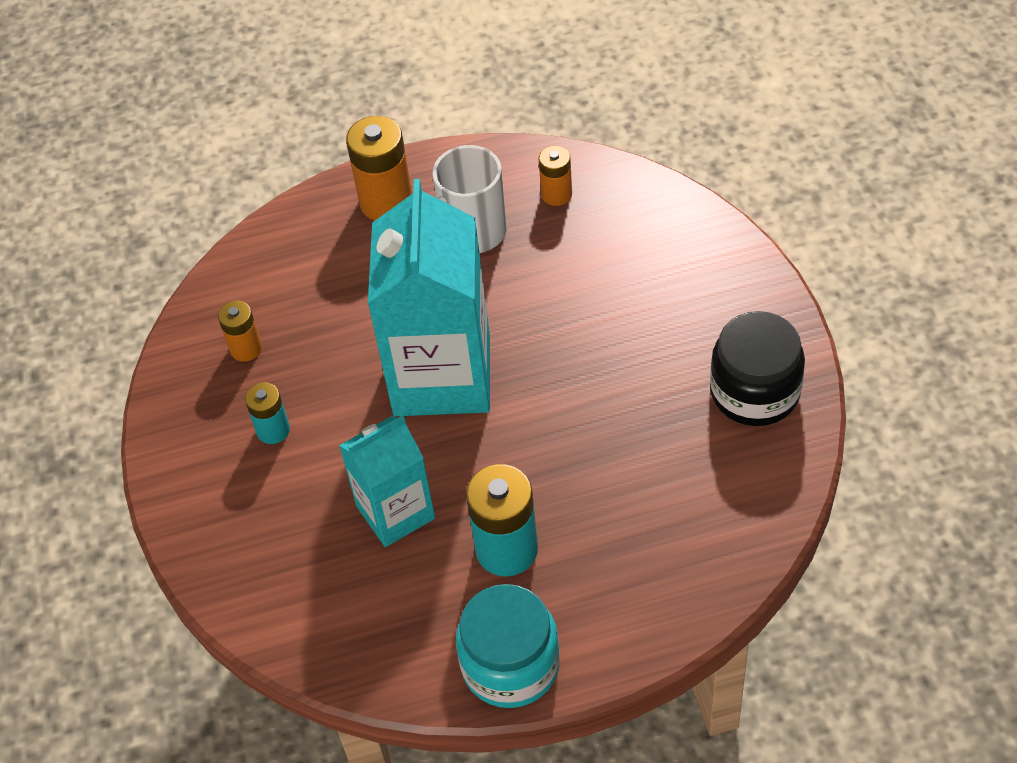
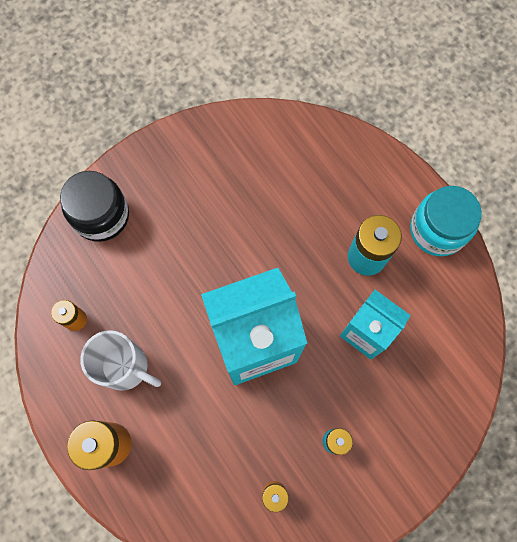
camera: 115 degrees left, 20 degrees up
black jar [710,311,805,426] -> black jar moved to [60,171,129,242]

